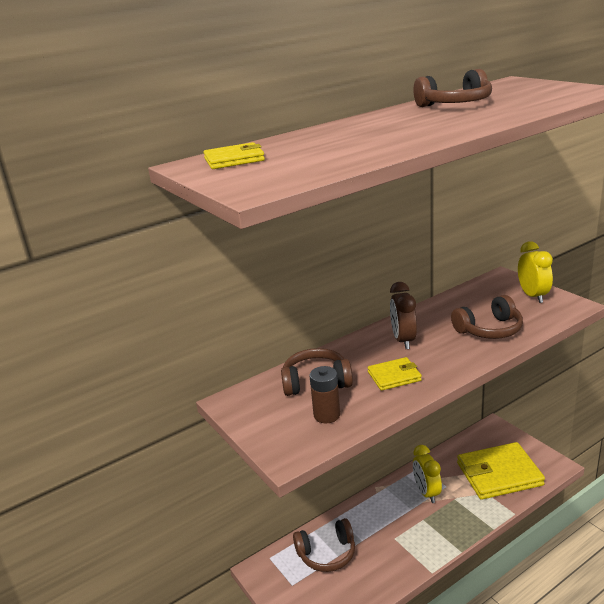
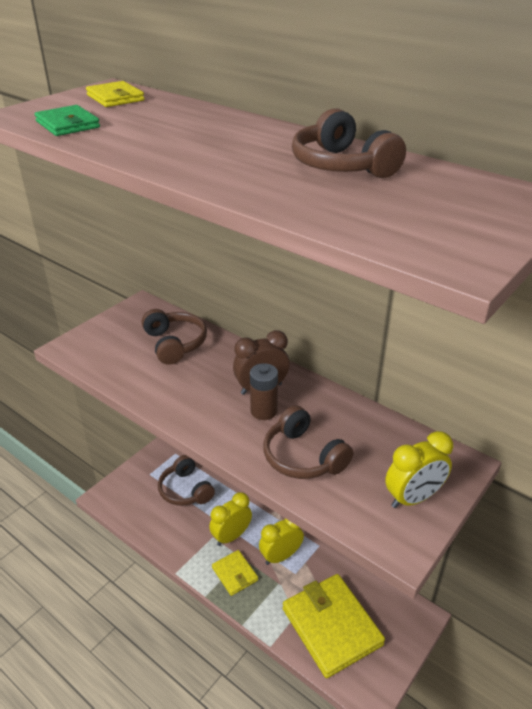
camera: 70 degrees right, 10 degrees up
brown battery [310,366,340,423] -> brown battery moved to [250,363,278,420]
yellow wallet [368,357,422,391] -> yellow wallet moved to [212,550,258,596]
none -> green wallet [35,105,100,136]
none -> yellow clock [209,492,252,546]

